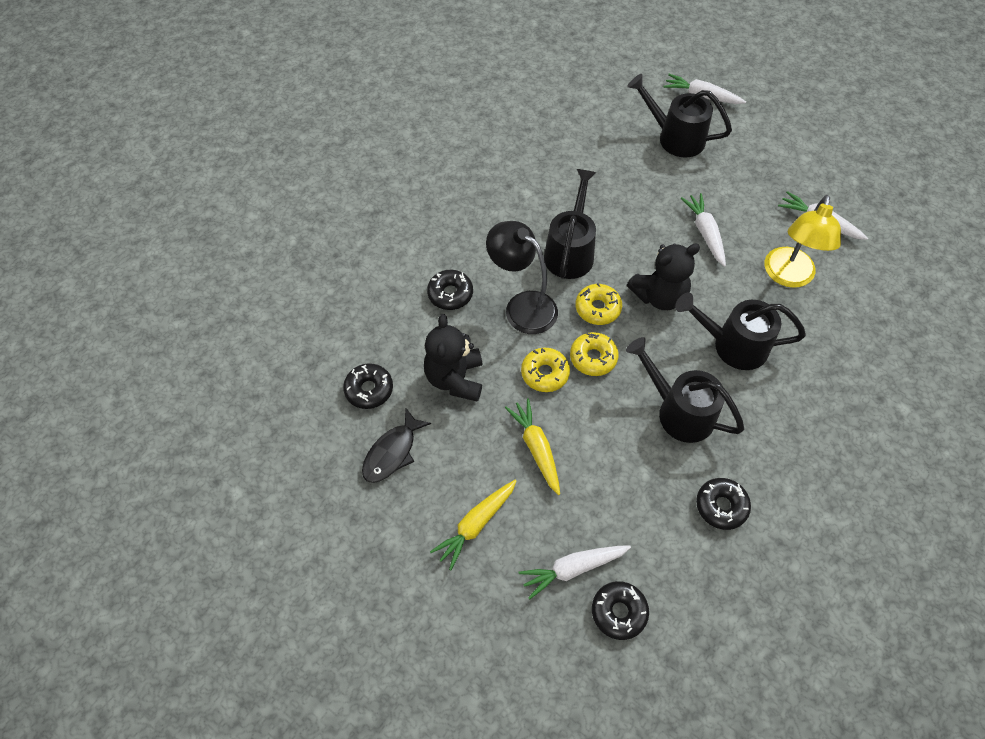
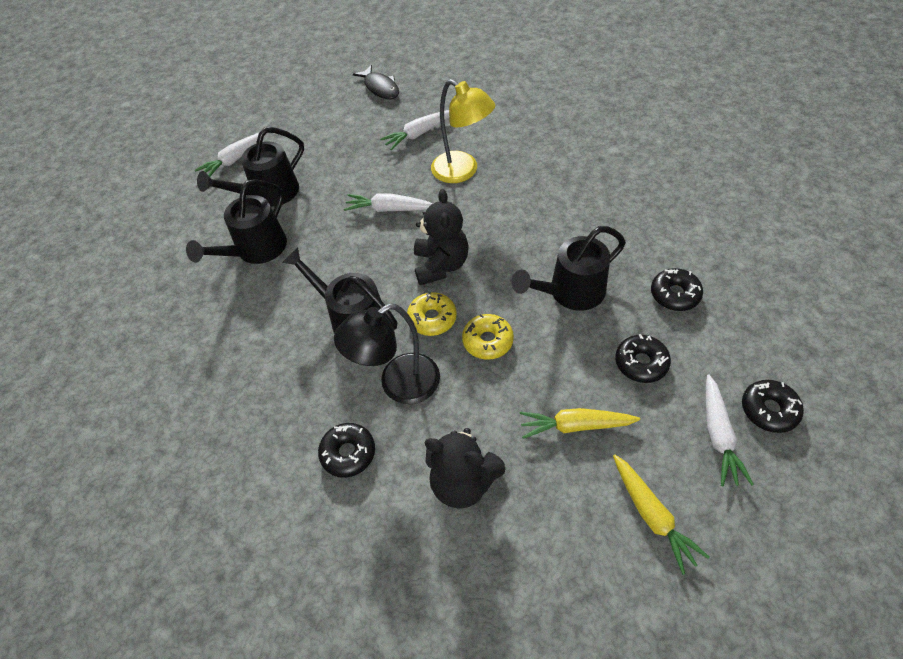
camera: 65 degrees left, 5 degrees down
black donut [343,363,393,409] -> black donut moved to [615,334,671,383]
black fish [362,408,431,483] -> black fish moved to [353,65,399,99]
yellow donut [521,348,570,392] -> none
black watering can [675,293,806,370] -> black watering can moved to [186,179,287,264]

